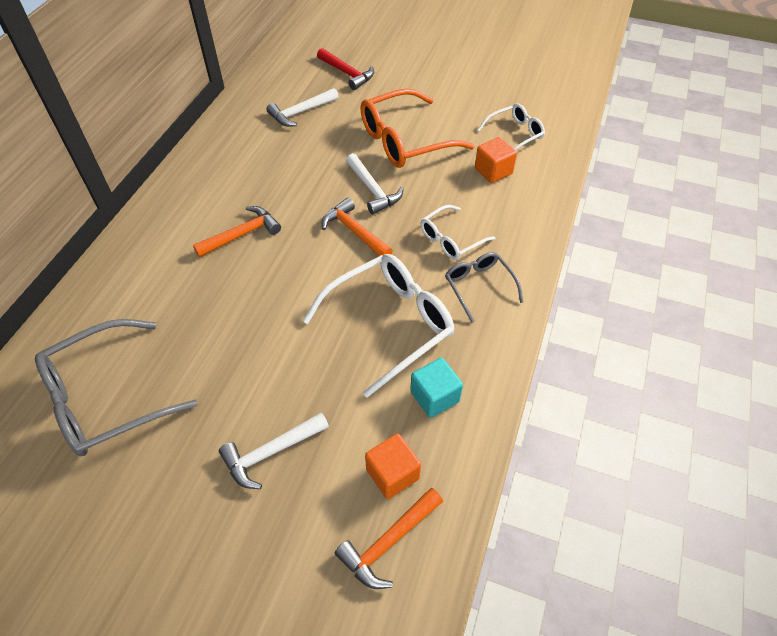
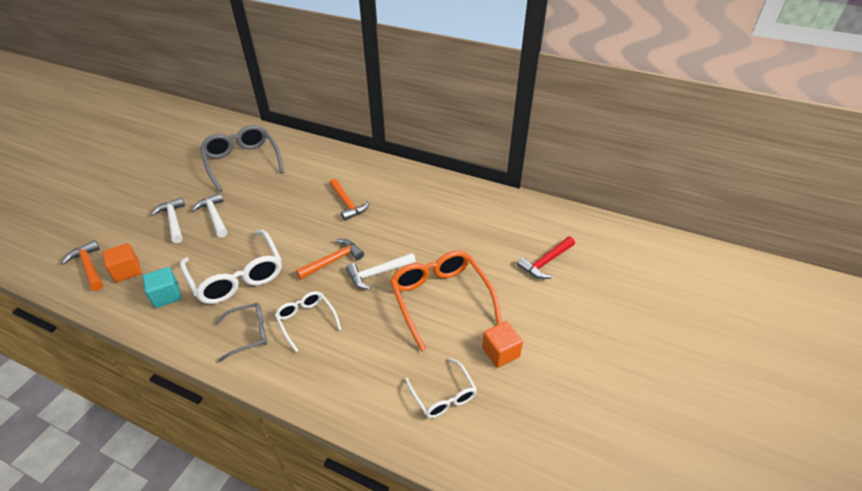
camera: 95 degrees right, 10 degrees down
white hammer [266,88,339,127] -> white hammer moved to [191,193,227,238]
orange cube [475,137,517,183] -> orange cube moved to [482,321,523,368]

